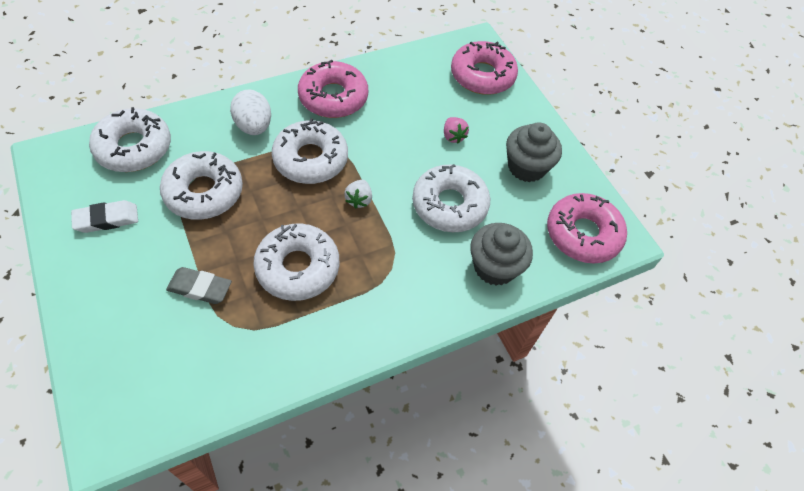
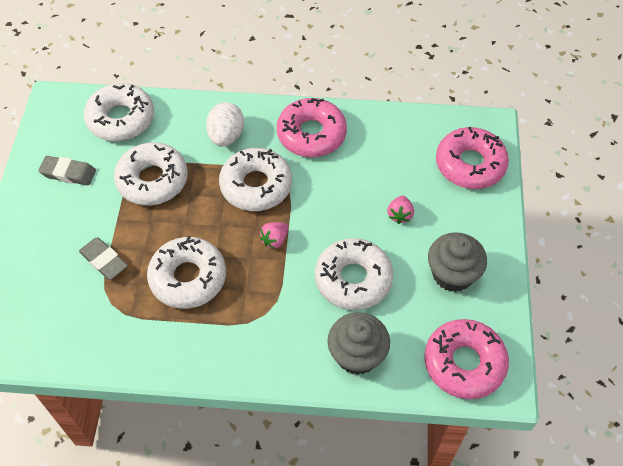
camera: 35 degrees right, 0 degrees up
white eraser [71,200,138,233] -> grey eraser [38,156,96,185]
white strawberry [344,180,372,208] -> pink strawberry [259,222,288,249]

